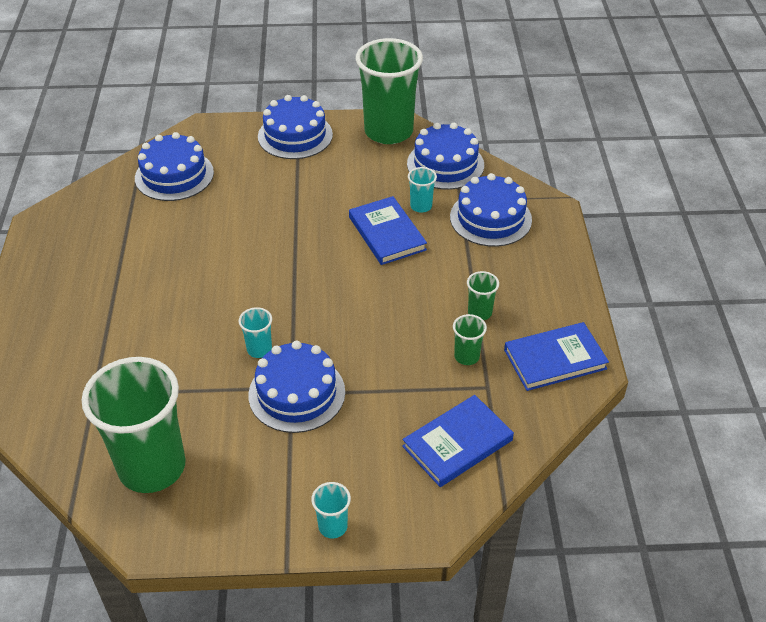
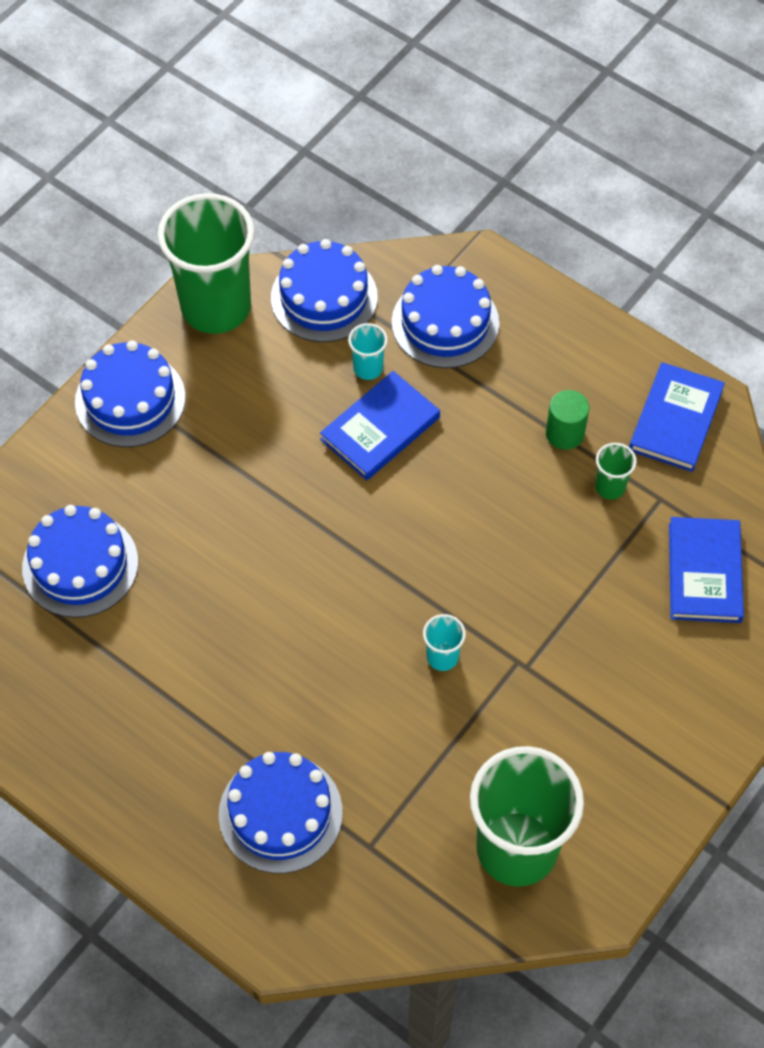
camera: 50 degrees left, 15 degrees up
blue cake [249,341,345,433] -> blue cake moved to [219,752,343,873]
turquoise cup [311,482,351,538] -> none
blue book [349,196,427,265] -> blue book turned 60 degrees counterclockwise [320,371,440,480]
green cup [467,271,499,320] -> green cylinder [546,390,589,450]

